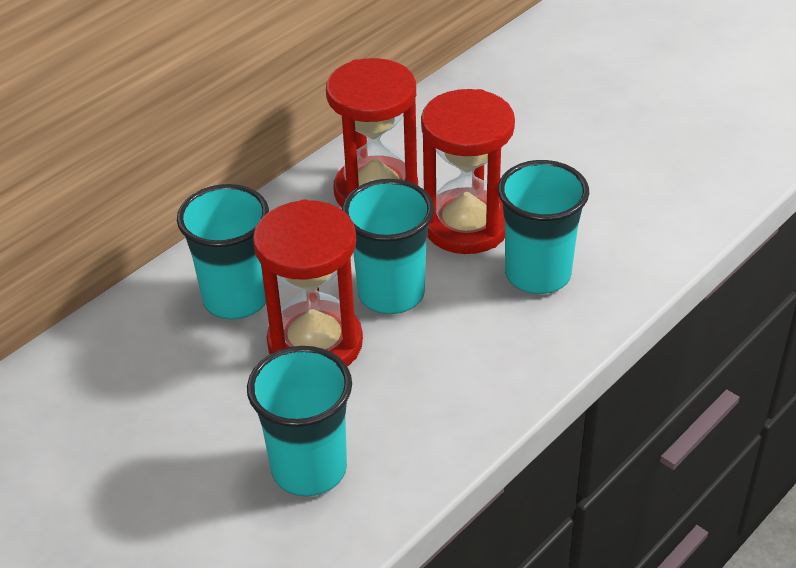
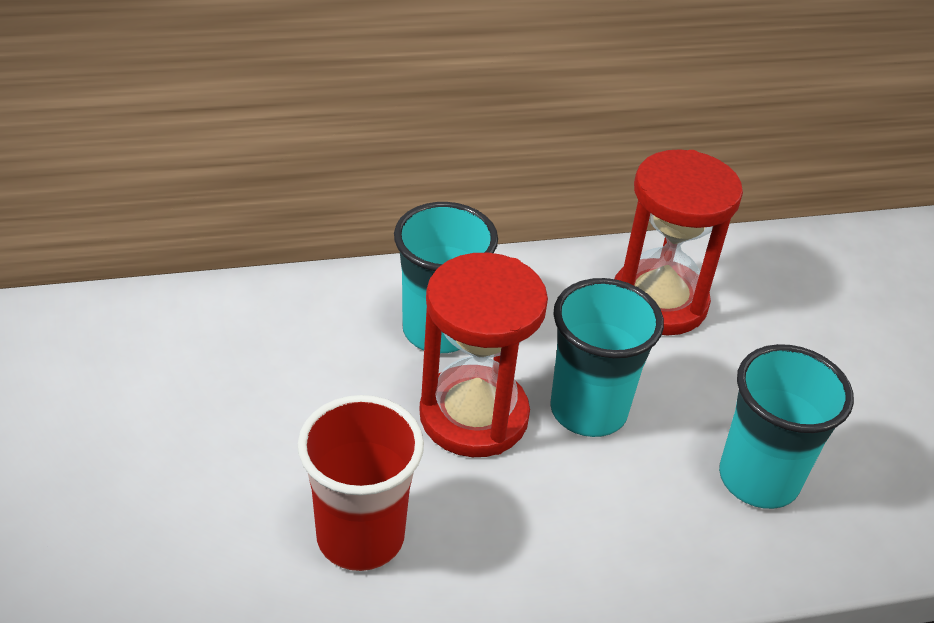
camera: 30 degrees right, 0 degrees up
turquoise cup [247,346,352,496] -> red cup [298,395,424,571]
red hourglass [421,89,515,254] -> none

